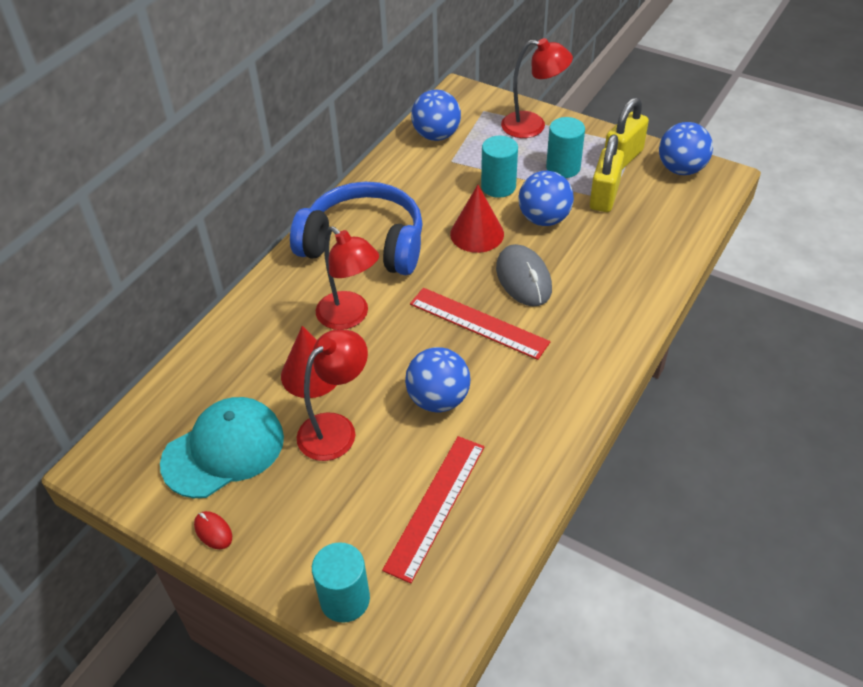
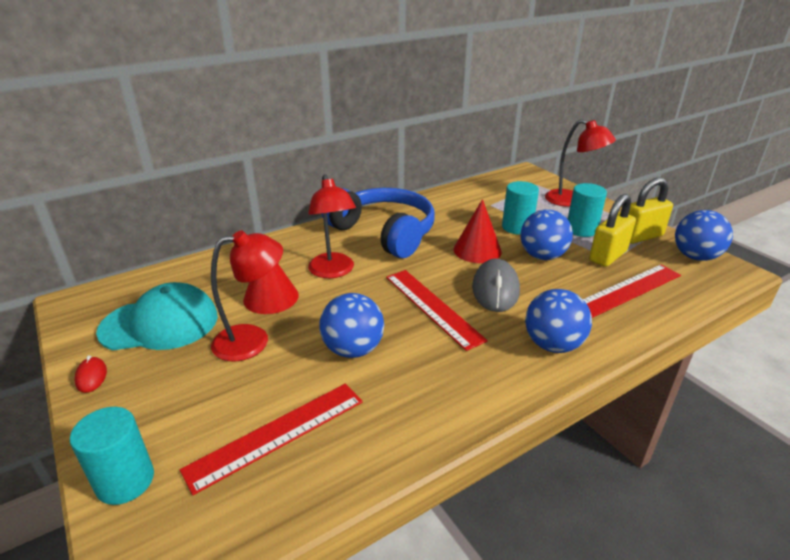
camera: 25 degrees right, 15 degrees down
blue ball [411,90,461,141] -> blue ball moved to [525,289,592,353]
none -> red ruler [583,265,681,318]

